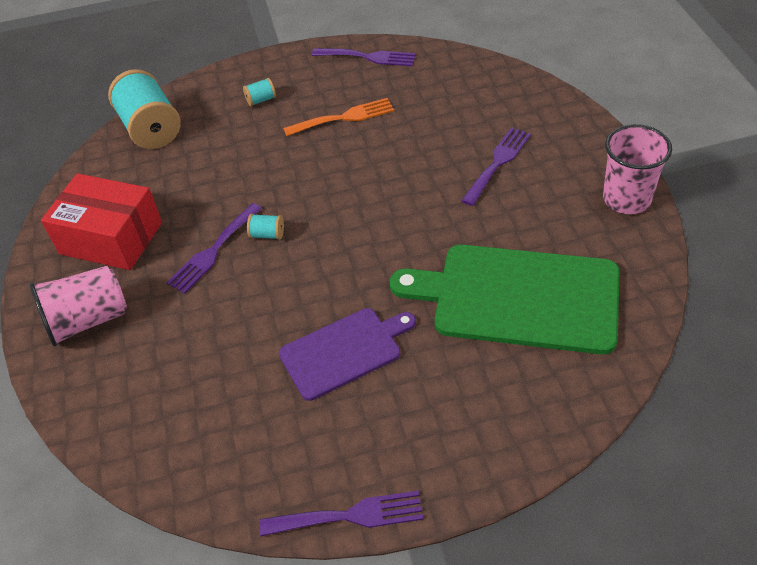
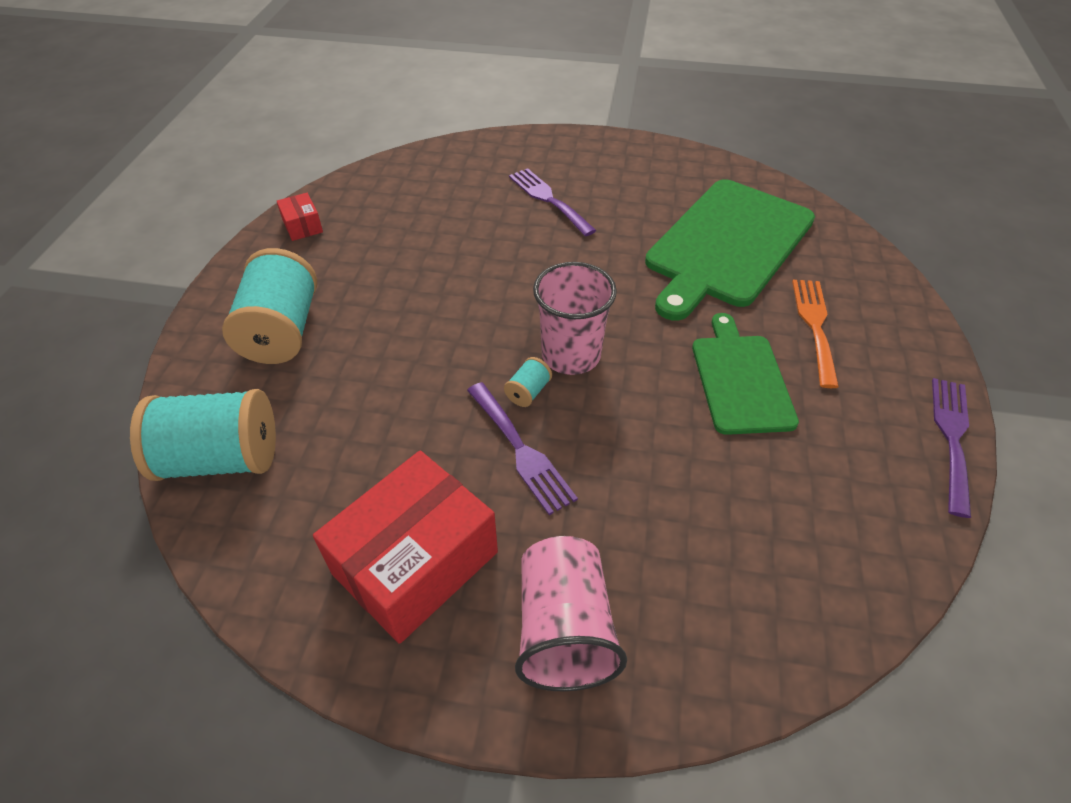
camera: 70 degrees left, 0 degrees up
turquoise spool [243,78,276,106] -> turquoise spool [222,248,317,364], size x2.39
purple cutting board [279,308,416,401] -> green cutting board [692,313,799,435]
orange fork [283,98,394,136] -> orange fork moved to [792,280,839,388]
purple fork [312,48,416,66] -> red box [277,193,323,241]
pink cup [603,124,672,214] -> pink cup moved to [533,262,617,375]

